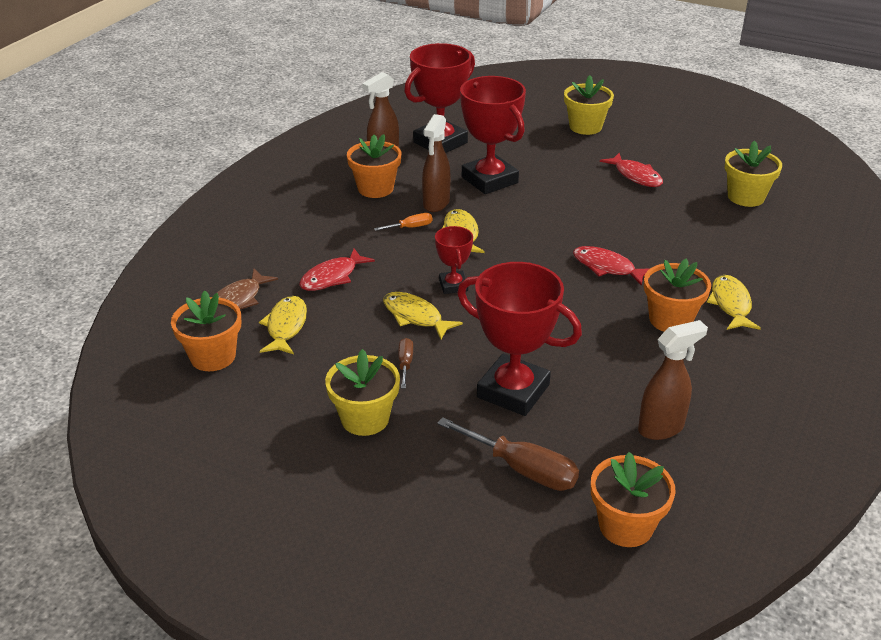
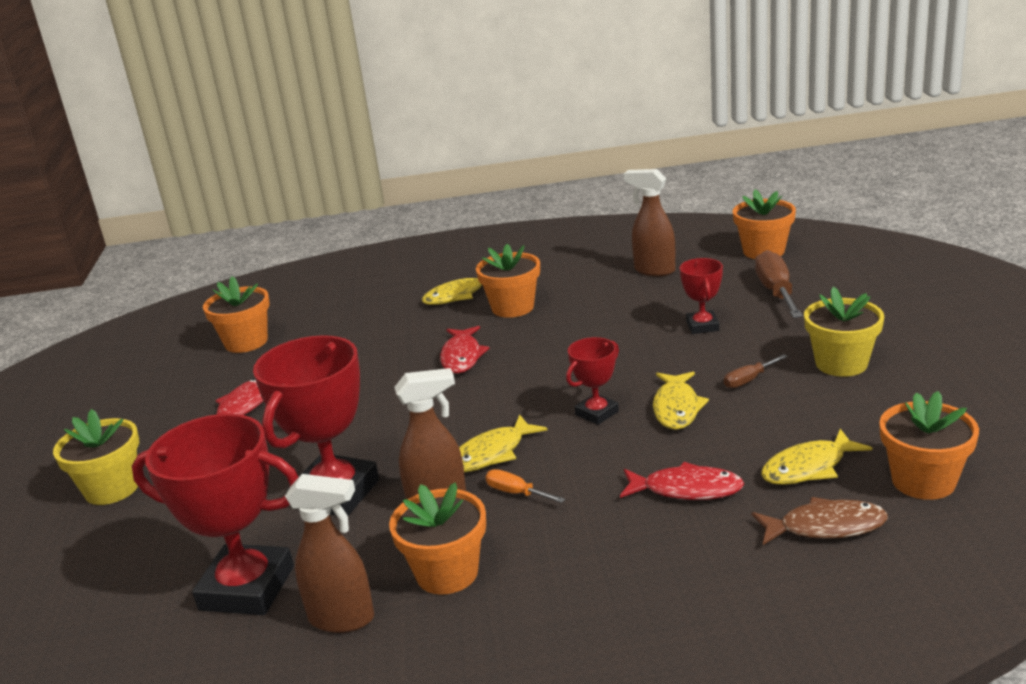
camera: 120 degrees left, 10 degrees down
red trophy [457,262,582,416] -> red trophy [680,258,723,334], size x0.52
yellow flower pot [725,140,782,207] -> orange flower pot [203,276,270,353]

